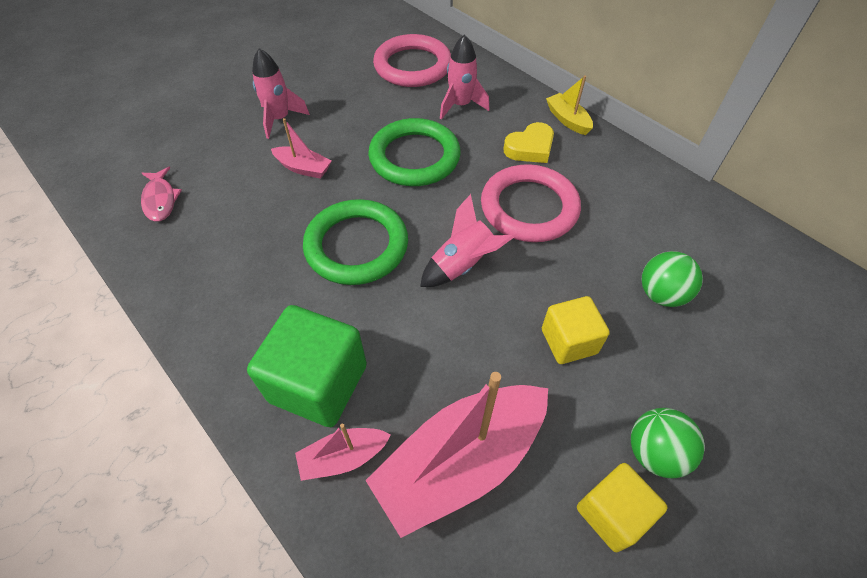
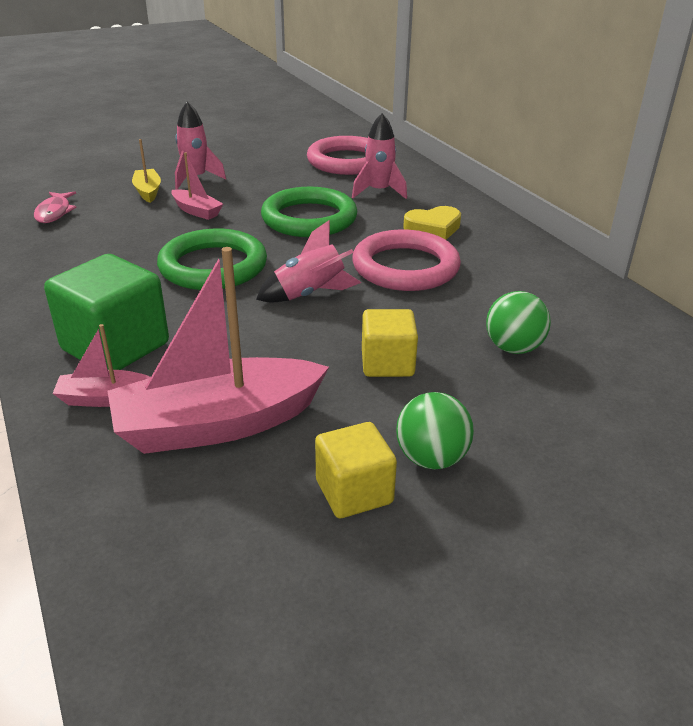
camera: 15 degrees right, 20 degrees down
yellow boat [546,75,593,135] -> yellow boat moved to [132,139,161,203]

